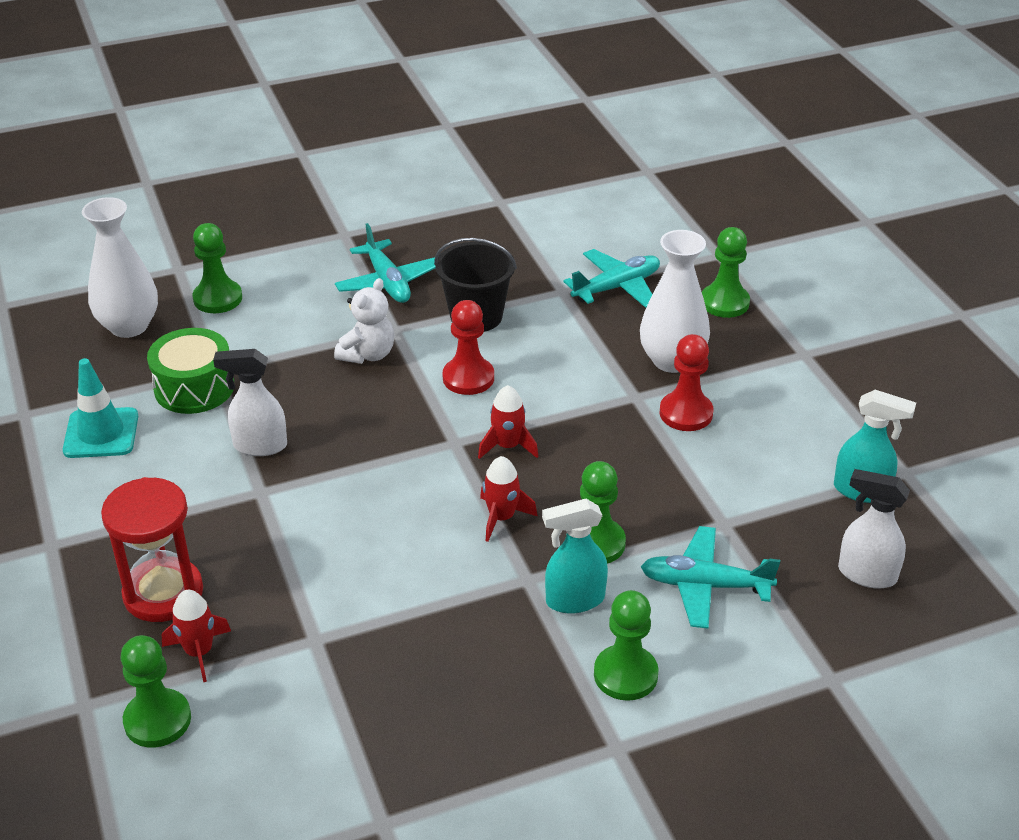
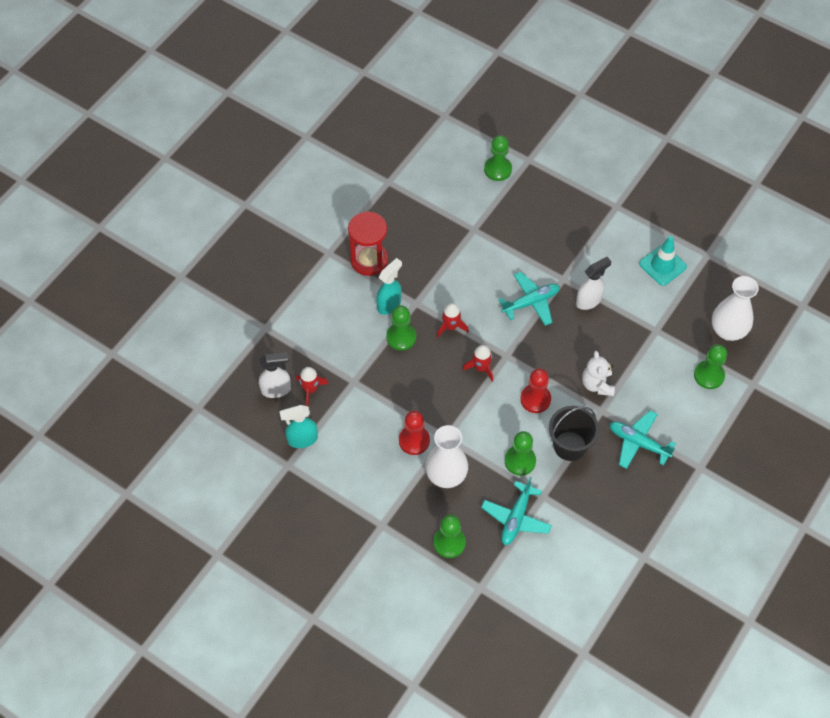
camera: 145 degrees right, 20 degrees up
red hourglass [101,477,203,622] -> red hourglass moved to [348,212,388,276]
green drum [147,328,234,414] -> none
red rocket [162,590,231,682] -> red rocket moved to [296,367,328,406]
green pawn [594,590,659,701] -> green pawn moved to [505,431,536,476]
turquoise plane [641,526,780,629] -> turquoise plane moved to [498,272,560,326]

